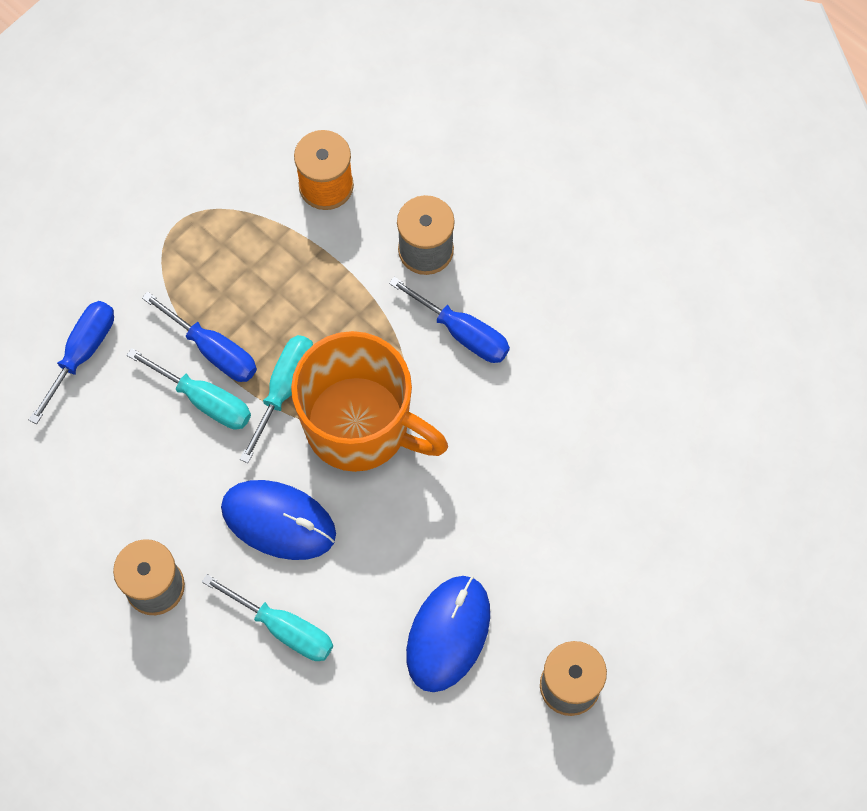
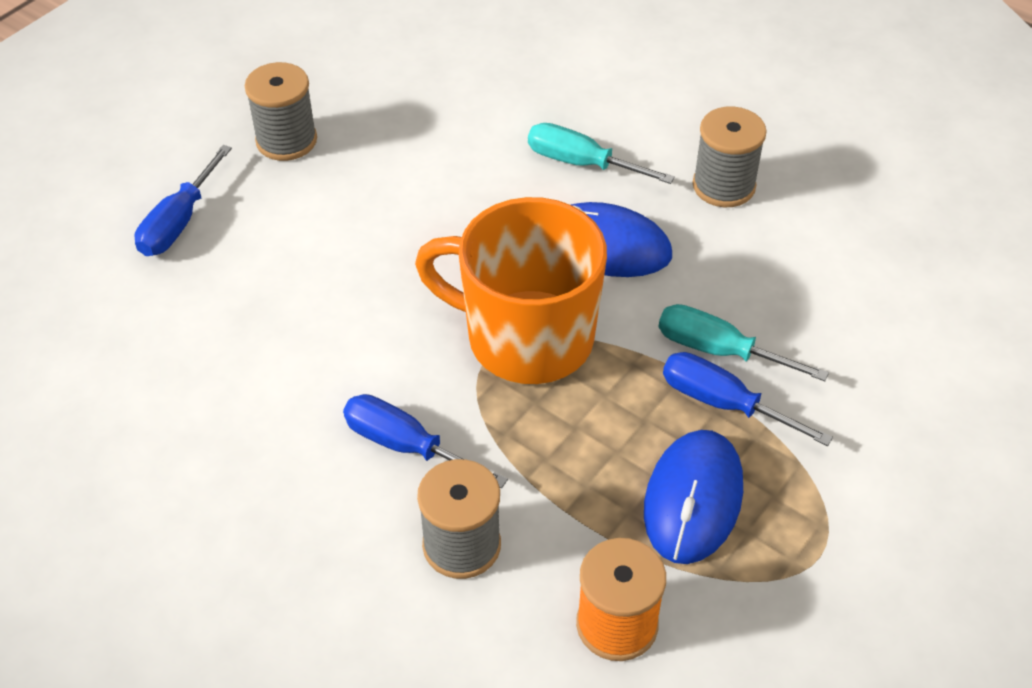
camera: 175 degrees right, 20 degrees down
blue screwdriver [29,301,114,424] -> blue screwdriver moved to [134,145,232,256]
turquoise screwdriver [240,335,313,463] -> none
blue mouse [406,576,490,692] -> blue mouse moved to [644,430,743,564]

